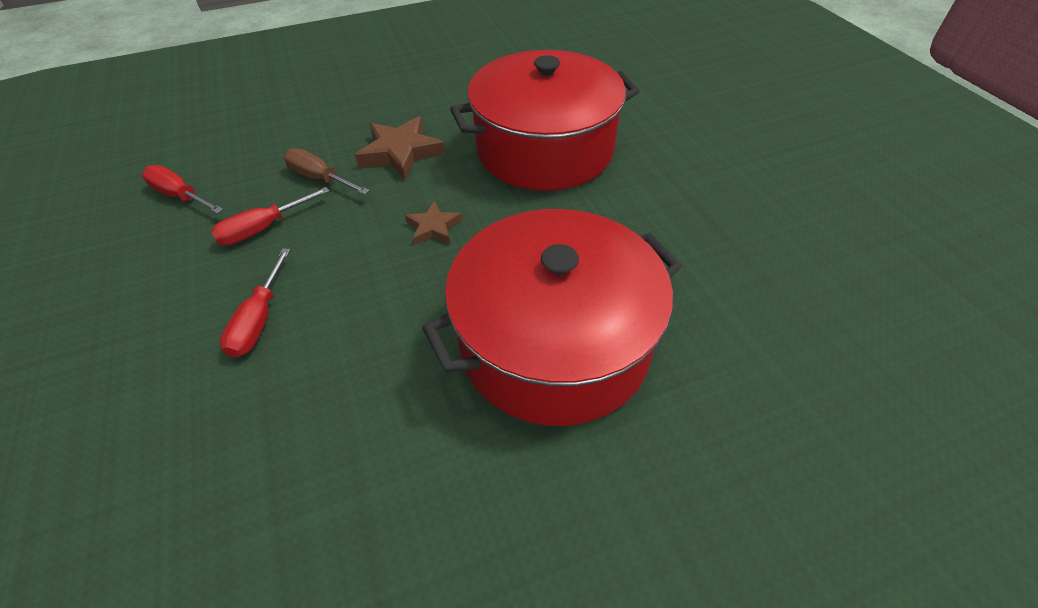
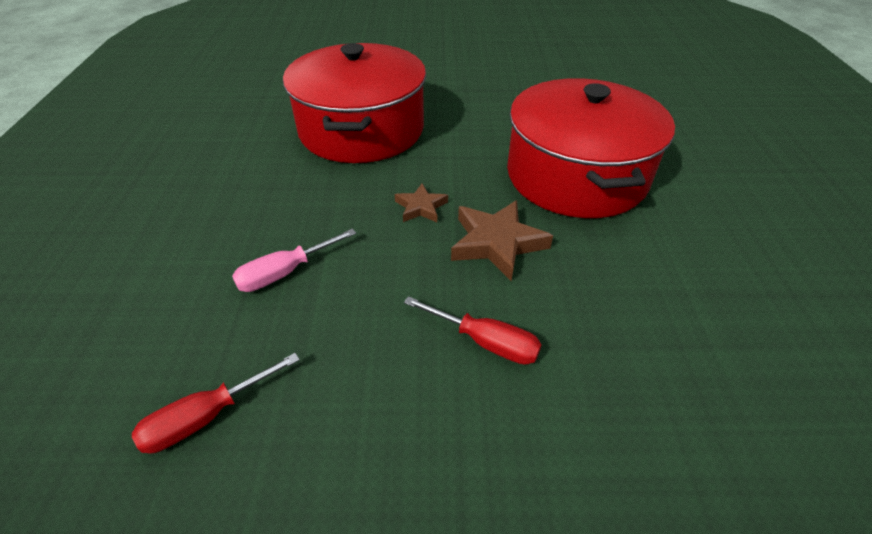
camera: 70 degrees left, 5 degrees down
red screwdriver [211,187,329,246] -> none
brown screwdriver [284,148,370,195] -> pink screwdriver [232,229,356,292]
brown star [355,116,445,180] -> brown star moved to [451,200,553,281]

